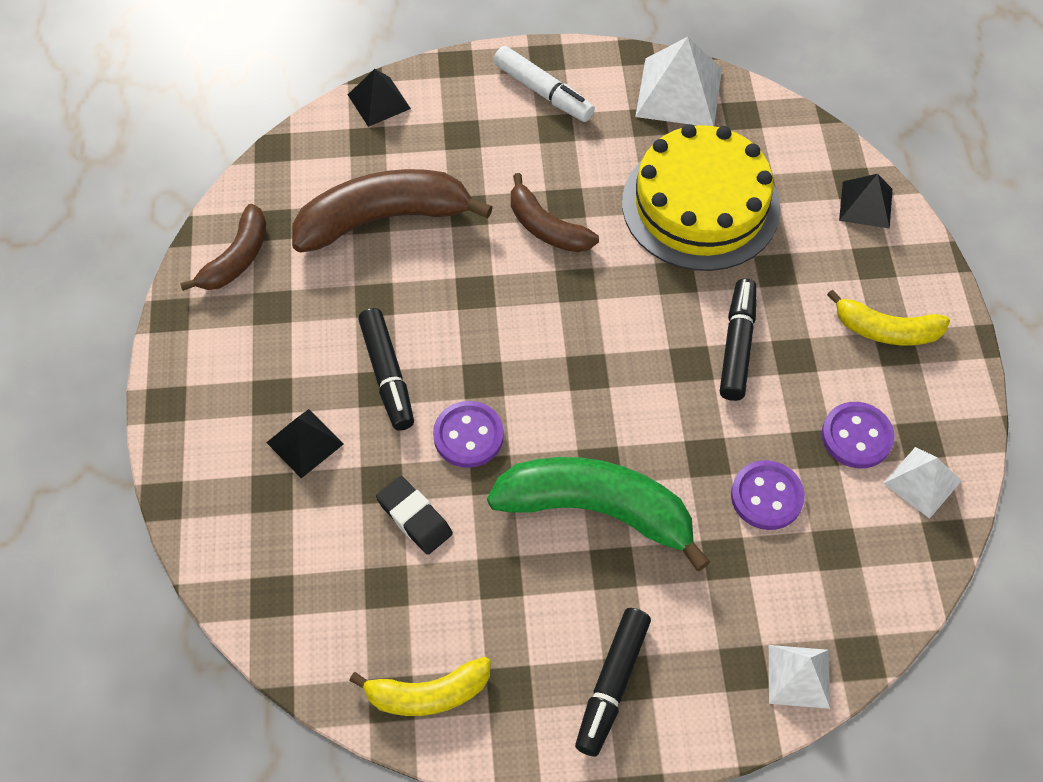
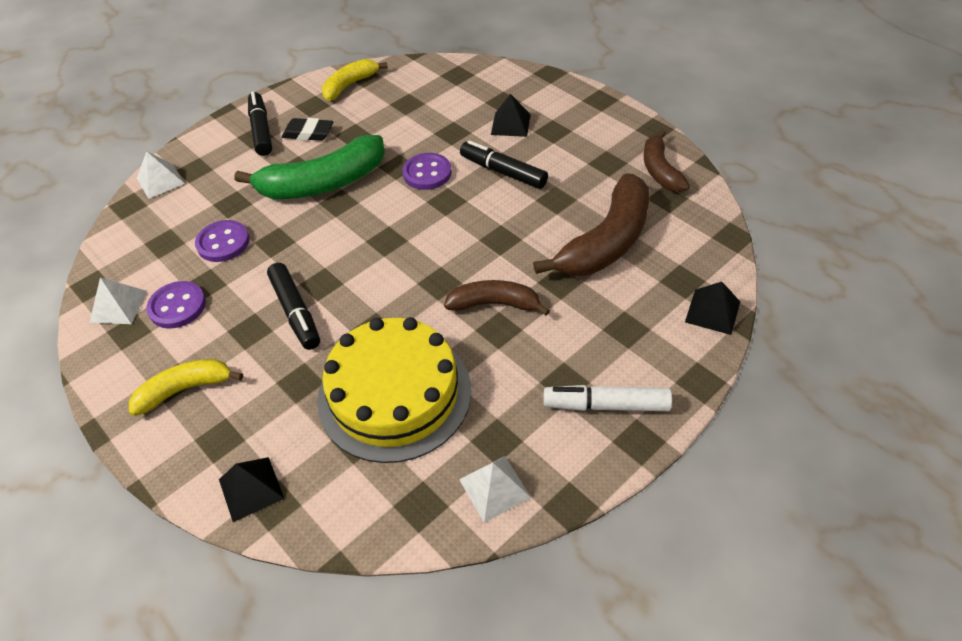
camera: 145 degrees right, 10 degrees down
black eraser [376,476,453,555] -> black eraser moved to [282,118,333,141]
white pyramid [635,37,722,126] -> white pyramid [459,456,531,523], size x0.61

